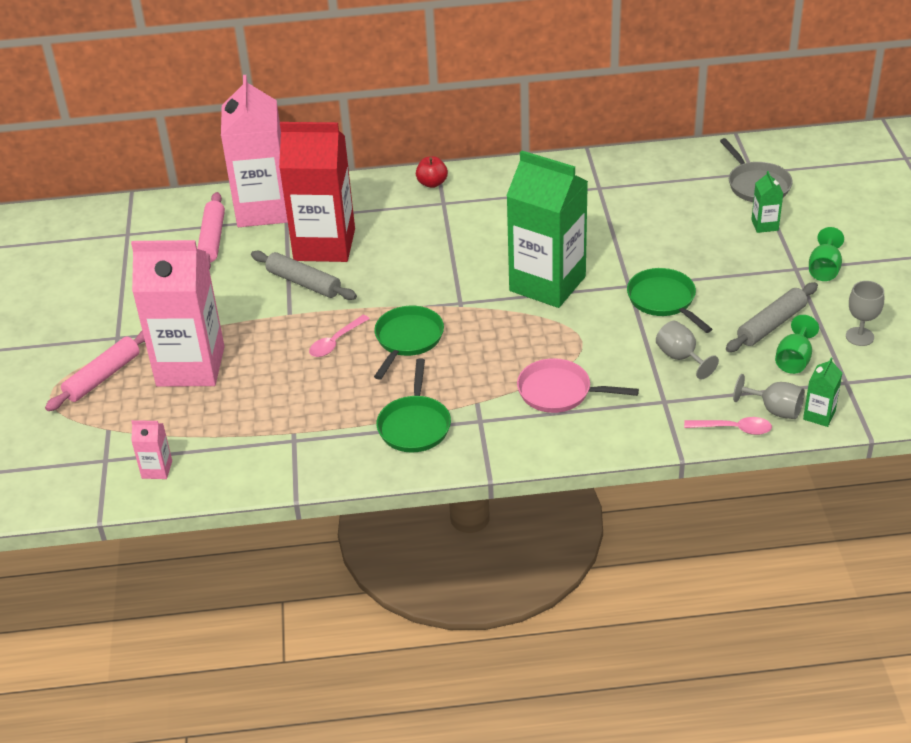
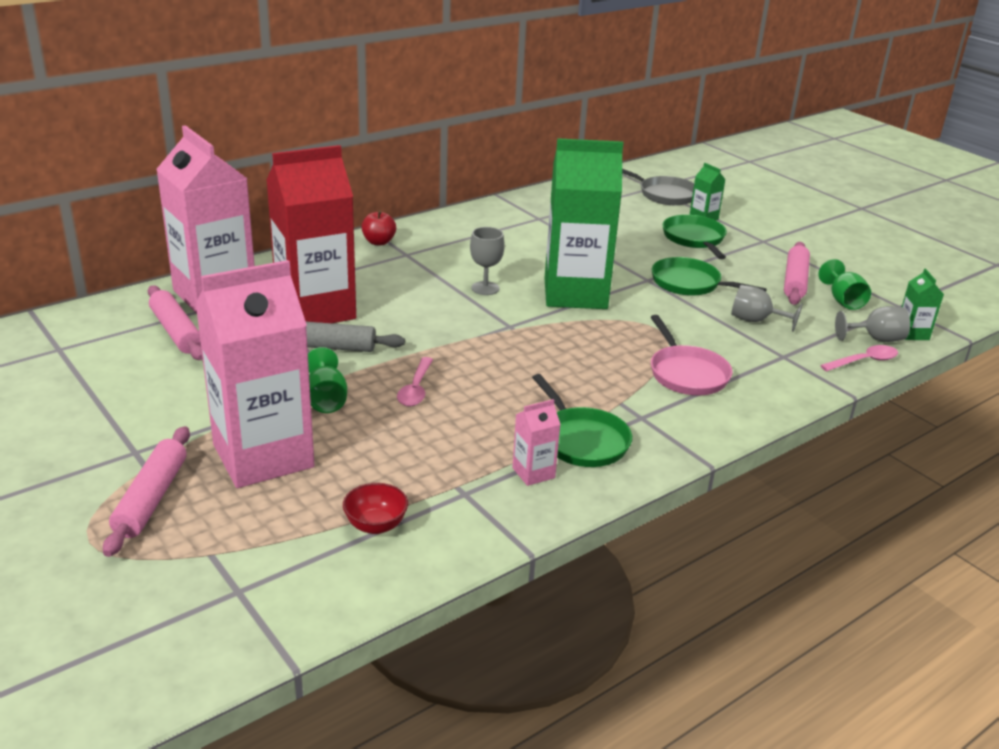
camera: 35 degrees left, 10 degrees down
pink carton [131,420,172,479] -> pink carton moved to [512,399,561,486]
green pan [374,306,444,380] -> green pan moved to [662,215,727,259]
pink pan [517,358,639,413] -> pink pan turned 90 degrees counterclockwise [651,315,732,395]
grey rolling pin [726,282,818,352] -> pink rolling pin [784,242,810,305]
green goblet [809,227,844,281] -> green goblet moved to [308,347,347,413]
grey goblet [846,281,884,346] -> grey goblet moved to [470,227,505,295]
none -> red bowl [343,483,408,534]

